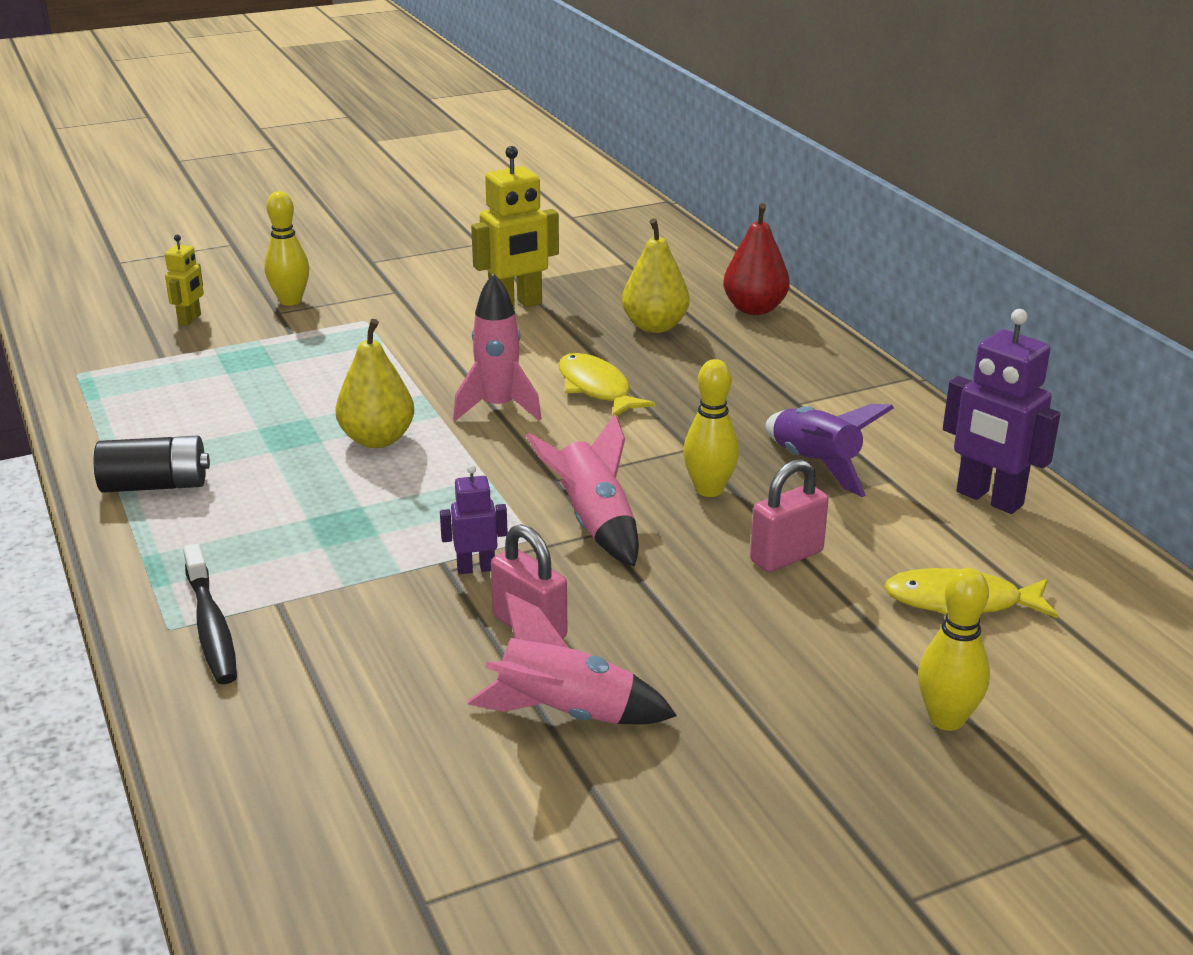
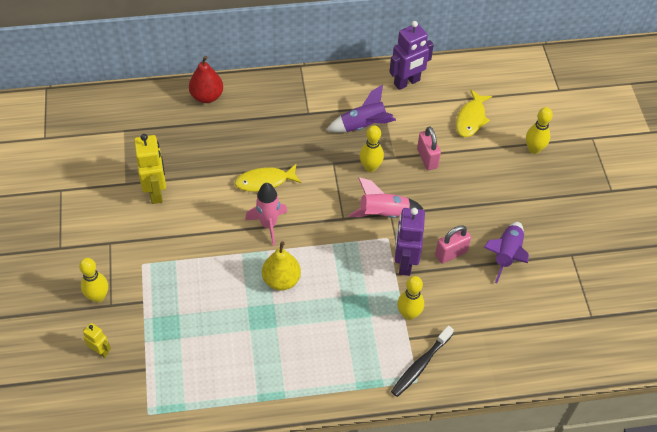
camera: 75 degrees left, 25 degrees up
black battery [94,436,210,493] -> none
black toothbrush [183,543,237,684] -> black toothbrush turned 135 degrees clockwise [391,326,454,397]
purple robot [440,465,508,574] -> purple robot [395,208,425,276], size x1.85
pink rocket [467,592,677,724] -> purple rocket [484,222,529,283]
yellow pear [622,218,690,333] -> none
none -> yellow bowling pin [397,276,424,320]

